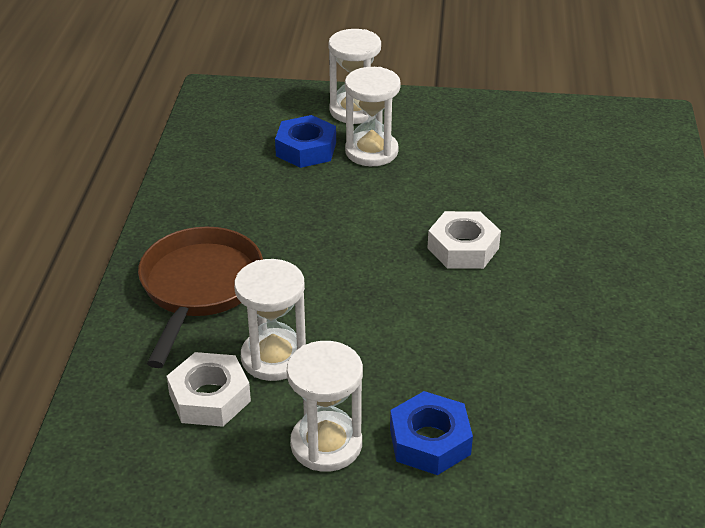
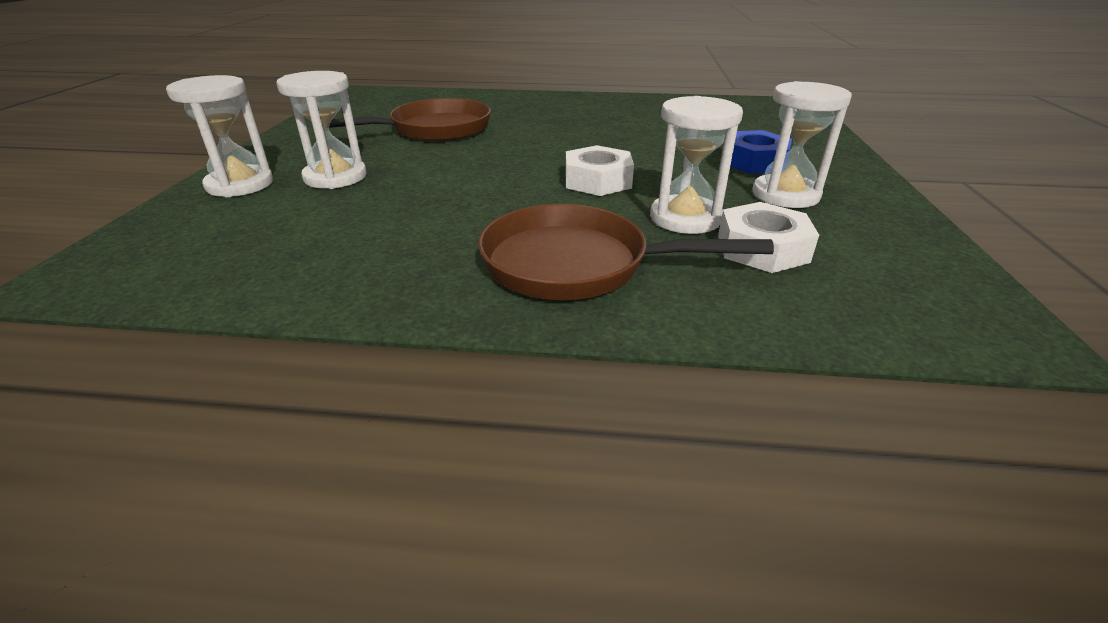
camera: 90 degrees left, 5 degrees down
blue nut [275,115,336,168] -> none
white nut [428,211,501,269] -> white nut moved to [566,145,634,196]
none -> brown pan [329,98,491,141]

